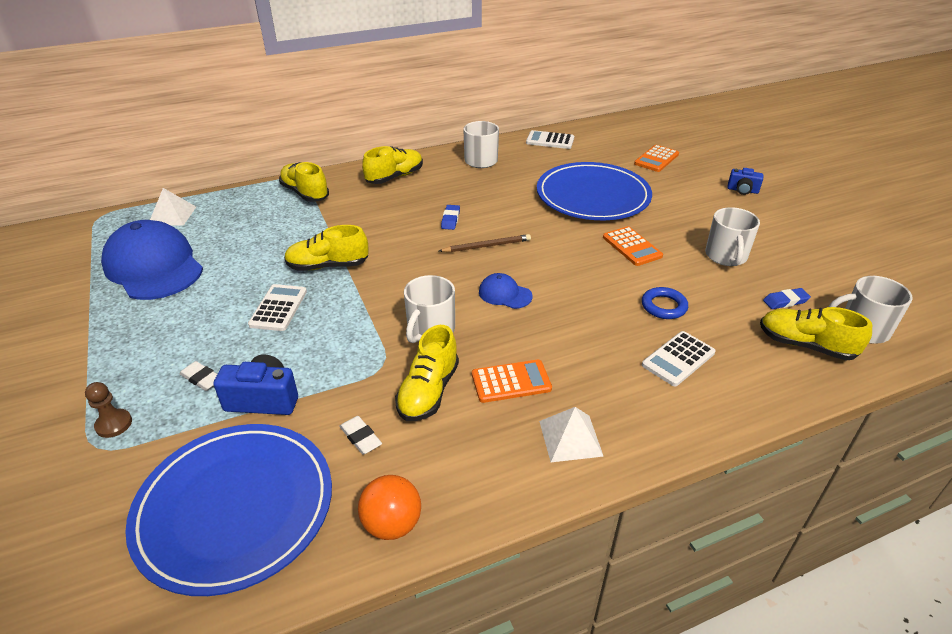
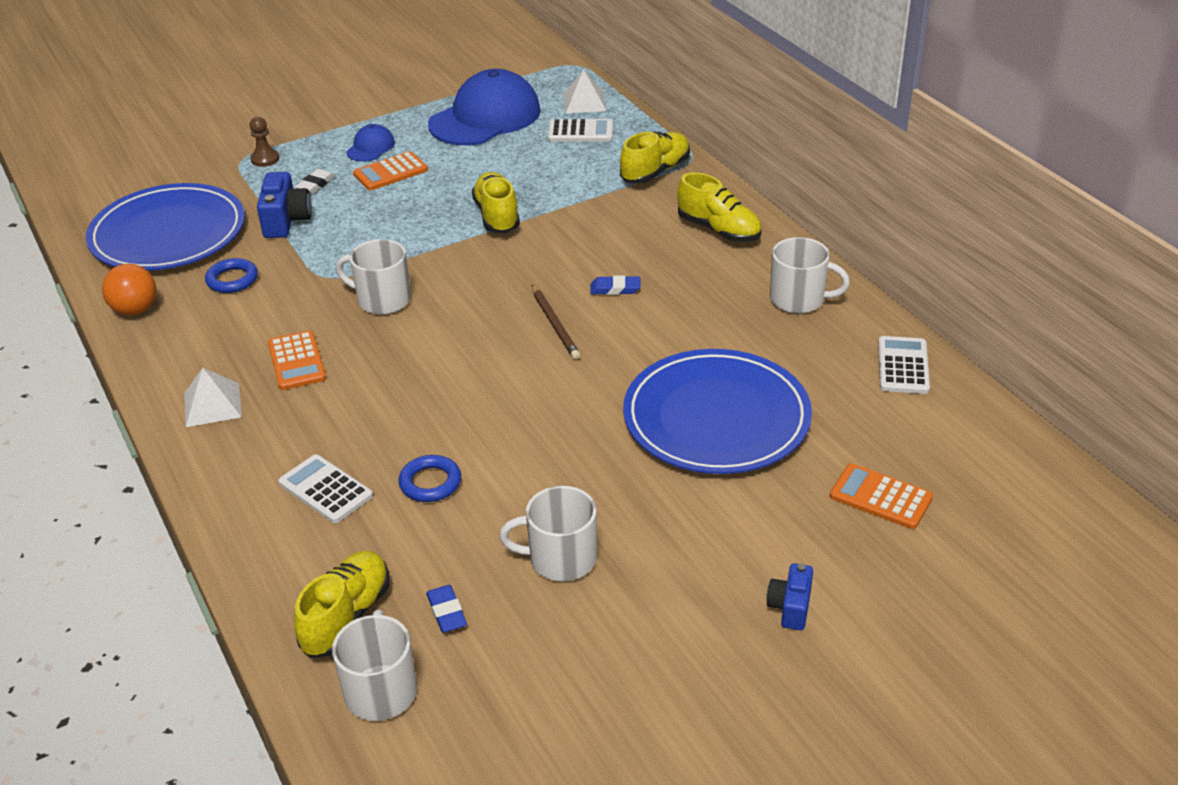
camera: 85 degrees right, 0 degrees up
white calculator [248,284,307,331] -> white calculator moved to [548,119,613,142]
white eraser [339,416,382,455] -> blue ring [205,258,258,293]
yellow shoe [395,325,459,421] -> none
blue cap [479,273,532,309] -> blue cap moved to [346,124,395,162]
orange calculator [603,226,663,266] -> orange calculator moved to [353,151,428,190]

